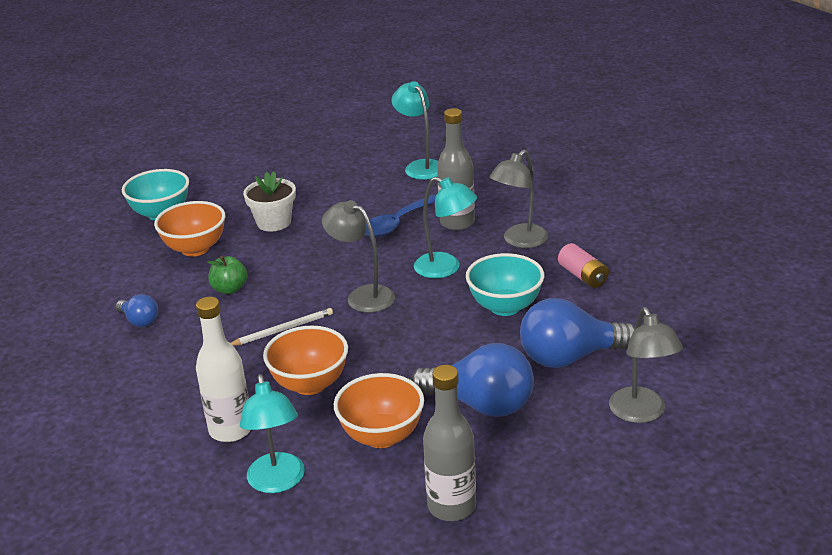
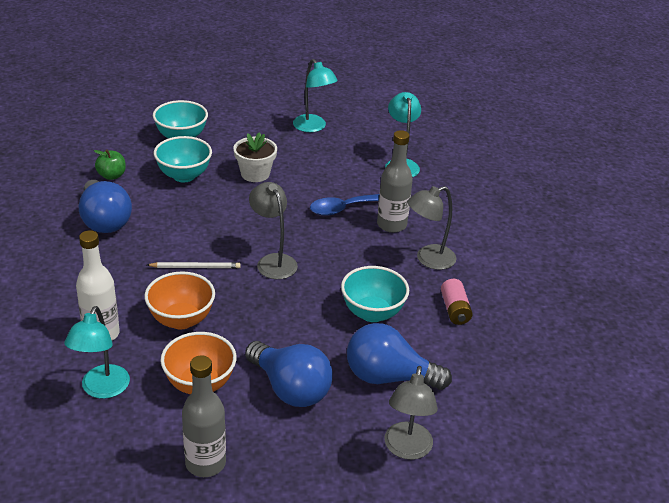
camera: 20 degrees right, 5 degrees up
blue light bulb [116,294,158,327] -> blue light bulb [79,180,132,233], size x1.97
orange bowl [154,201,225,257] -> turquoise bowl [154,136,212,182]
green apple [207,256,247,294] -> green apple moved to [94,149,126,180]
turquoise lamp [414,177,477,278] -> turquoise lamp moved to [293,59,338,132]

